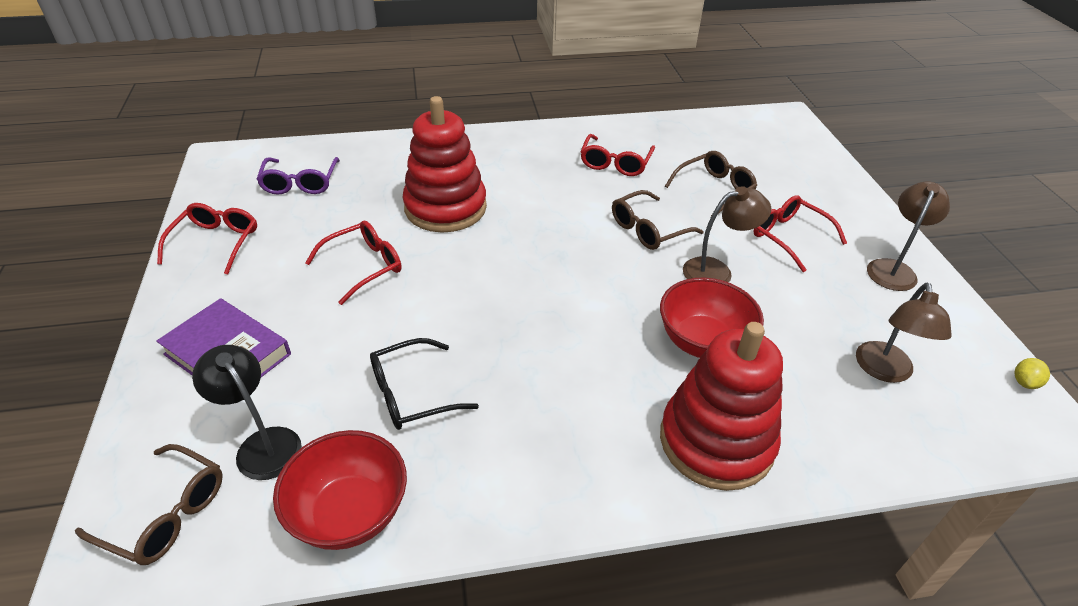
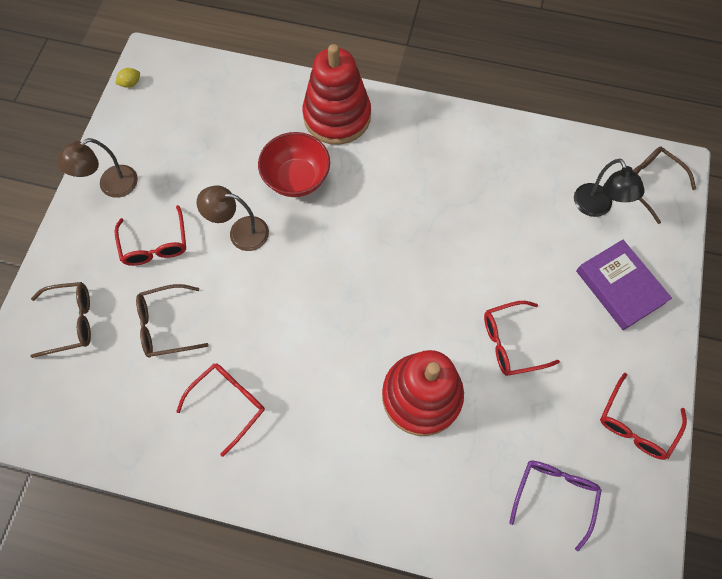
camera: 155 degrees left, 25 degrees up
red bowl [273,430,407,550] -> none
black glasses [370,338,479,430] -> none
brown glasses [612,190,704,250] -> brown glasses moved to [31,282,91,358]
brown lamp [856,283,952,383] -> none

